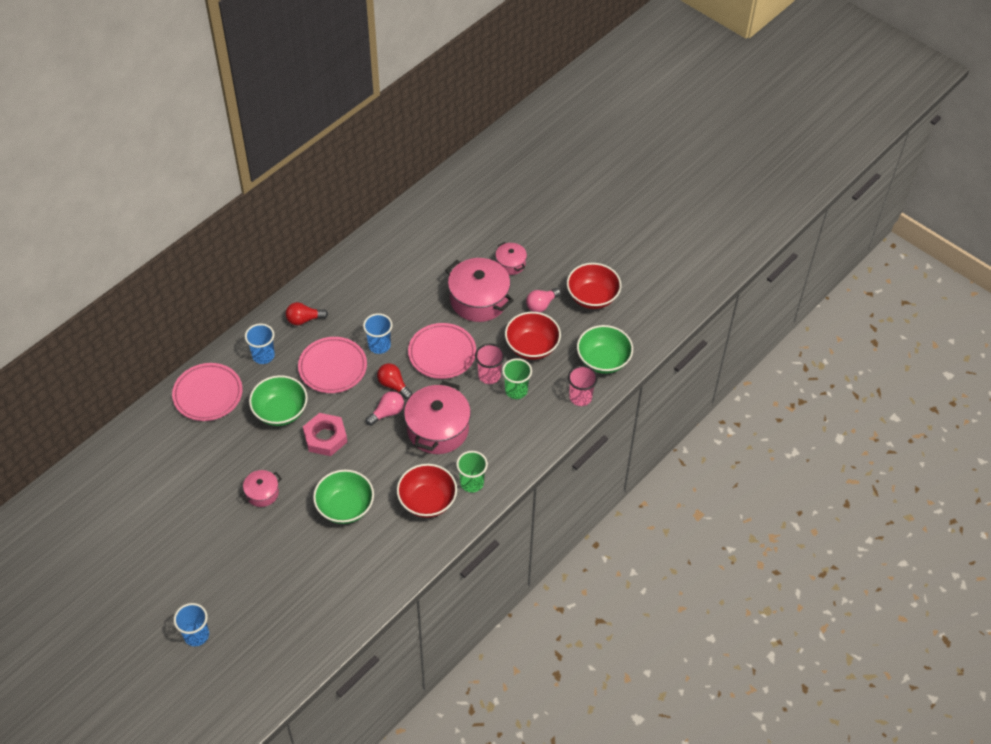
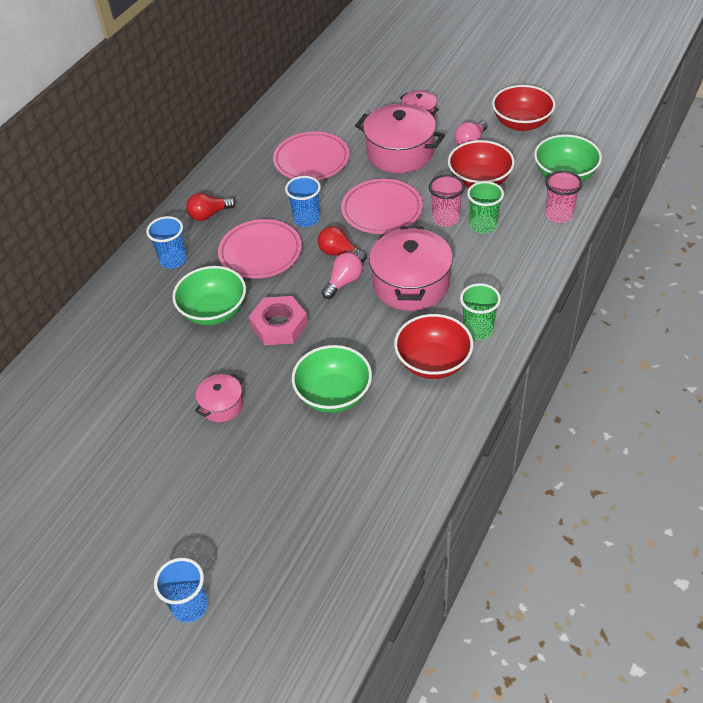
camera: 10 degrees left, 5 degrees down
pink plate [172,363,243,421] -> pink plate moved to [273,131,349,180]

